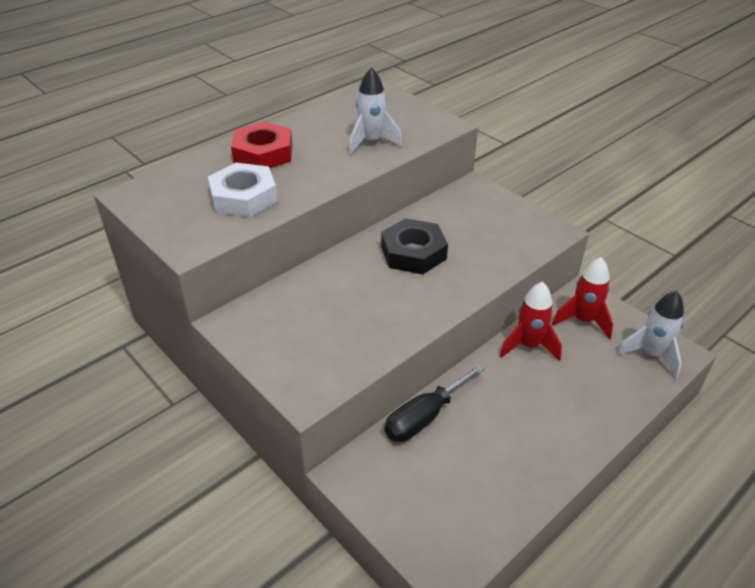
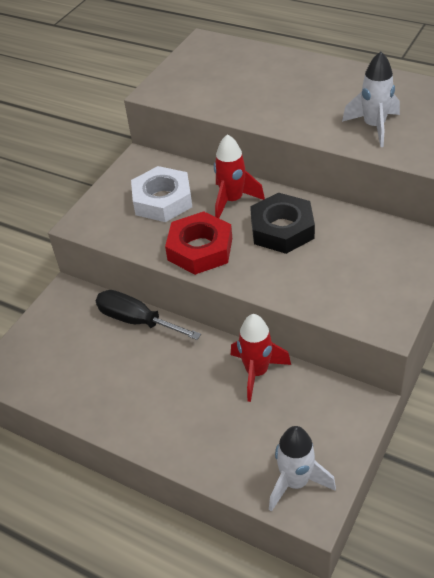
camera: 75 degrees right, 5 degrees up
white nut [208,163,278,217] -> white nut moved to [131,166,192,222]
red nut [231,122,292,168] -> red nut moved to [165,212,232,275]
red rocket [552,257,613,340] -> red rocket moved to [214,134,265,218]

